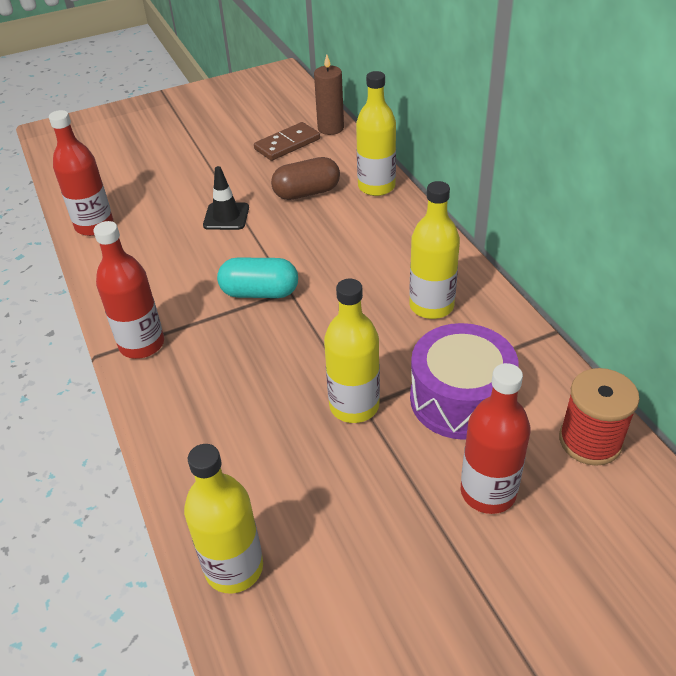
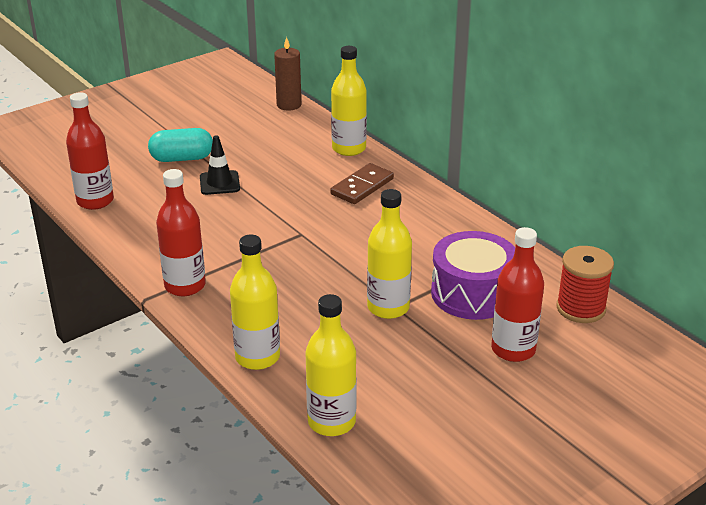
camera: 15 degrees left, 10 degrees down
turquoise capsule [217,257,298,298] -> turquoise capsule moved to [148,128,213,162]
brown domino [254,122,320,161] -> brown domino moved to [330,163,394,204]
brown capsule [271,157,340,200] -> none
yellow bottle [409,181,460,319] -> yellow bottle moved to [230,234,280,370]

